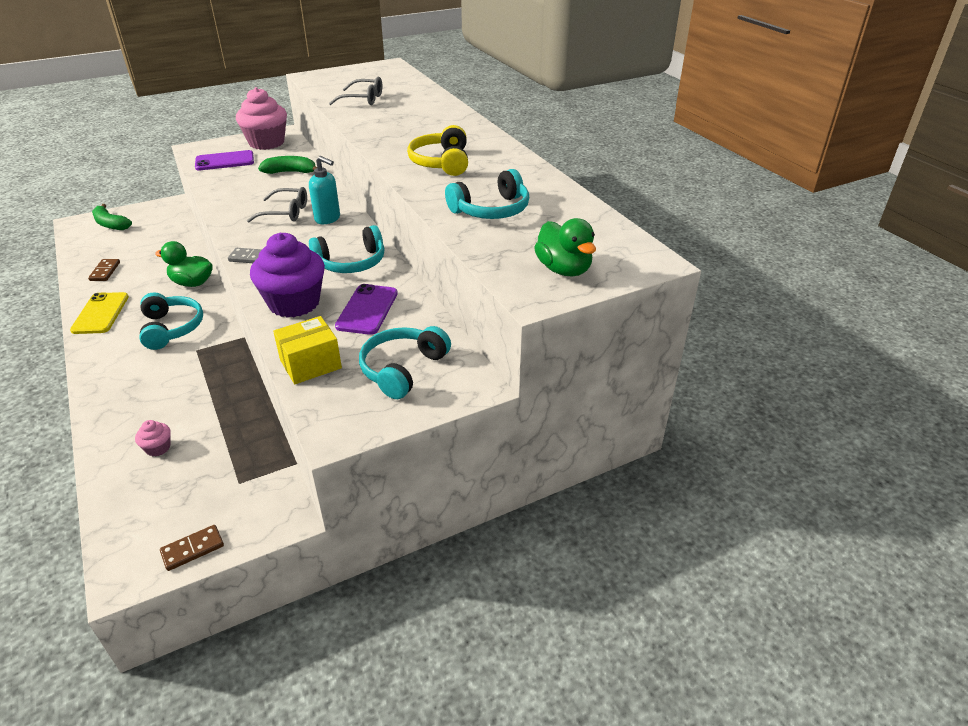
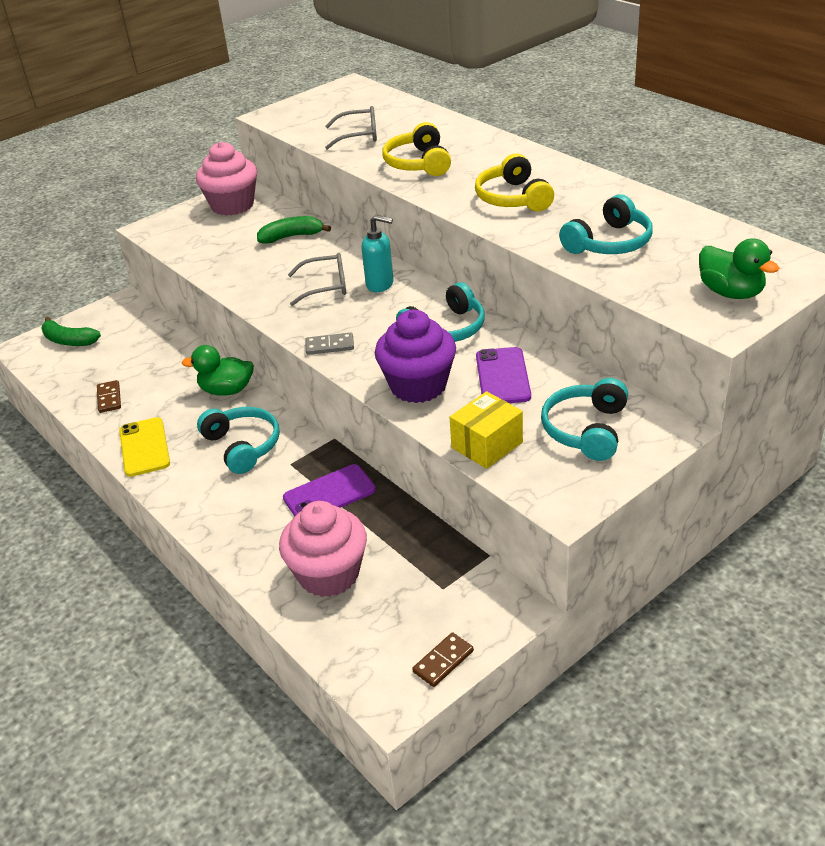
camera: 10 degrees left, 0 degrees up
pink cupcake [135,420,171,457] -> pink cupcake [279,501,367,597], size x2.31
purple phone [195,150,254,170] -> purple phone moved to [283,464,376,516]
none -> yellow headphones [382,122,451,176]

